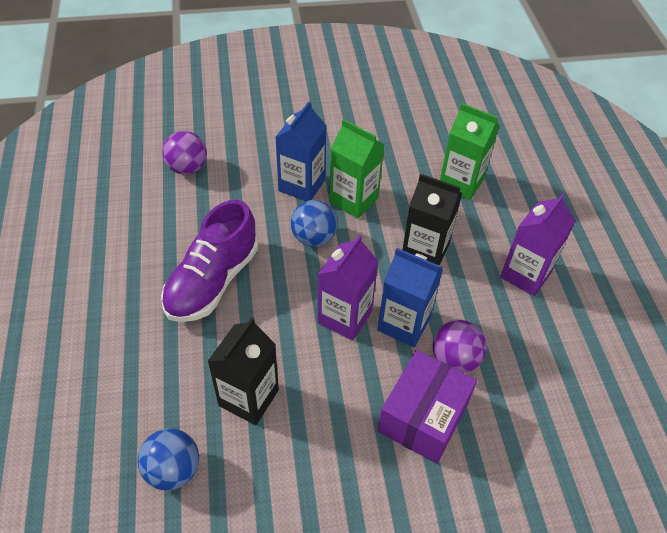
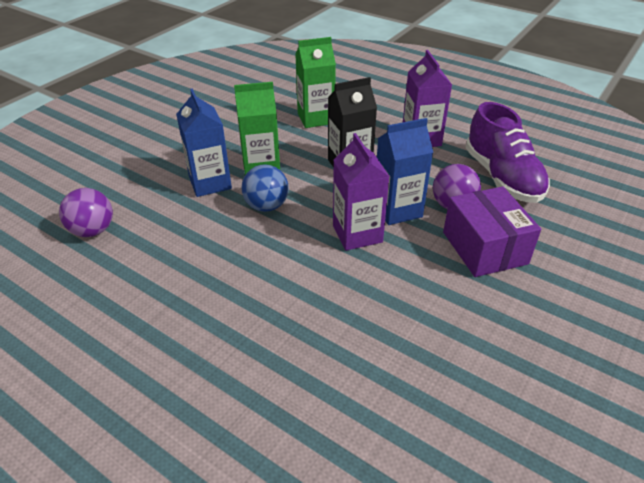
camera: 45 degrees left, 10 degrees down
blue ball [138,428,199,491] -> none
purple shoe [161,200,258,322] -> purple shoe moved to [466,102,550,203]
black carton [208,317,279,425] -> none

